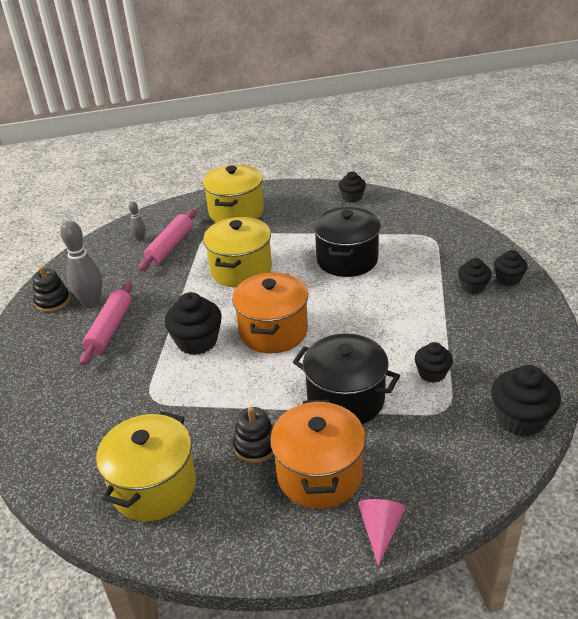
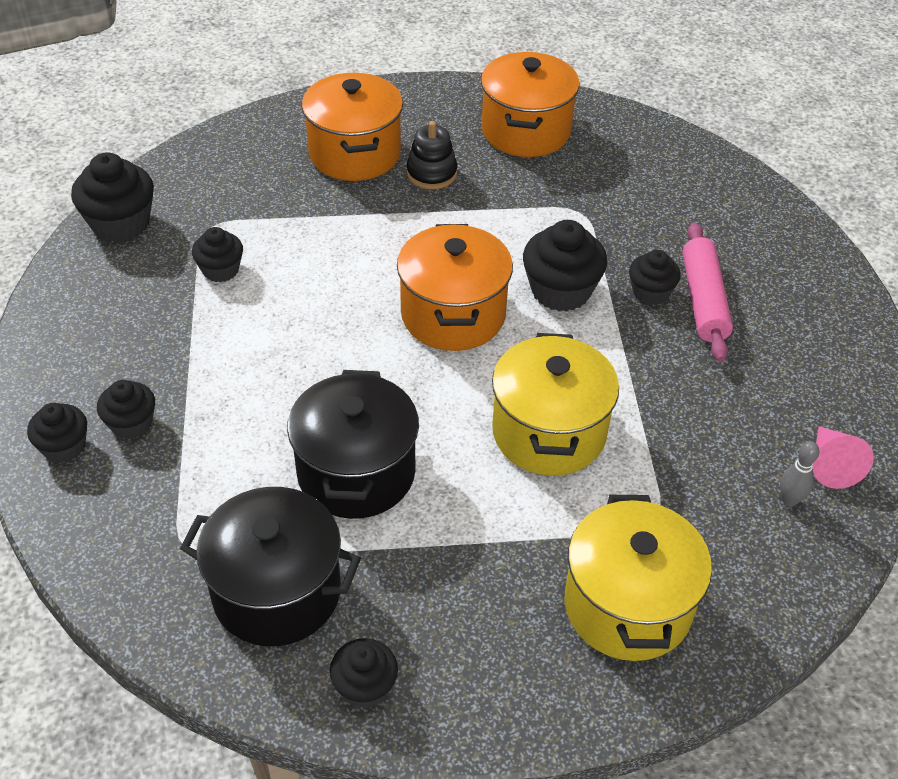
camera: 165 degrees right, 10 degrees up
black stacking toy [32,266,70,312] -> none
grey bowling pin [60,220,103,308] -> none
yellow pot [96,411,196,521] -> orange pot [481,52,579,157]
pink rolling pin [139,210,196,271] -> none
black pot [293,333,400,424] -> black pot moved to [180,487,361,646]
pink cone [358,499,406,566] -> pink cone moved to [812,426,874,489]
none -> black cupcake [629,250,681,305]

